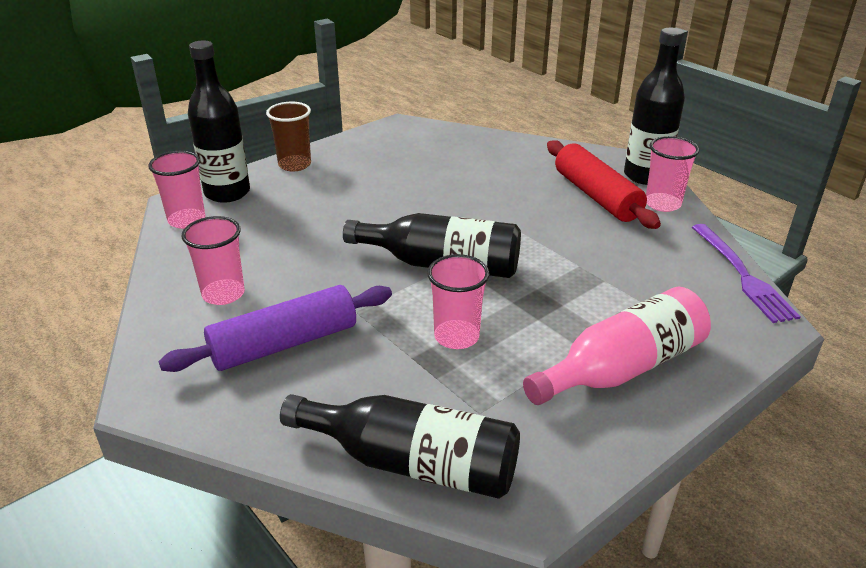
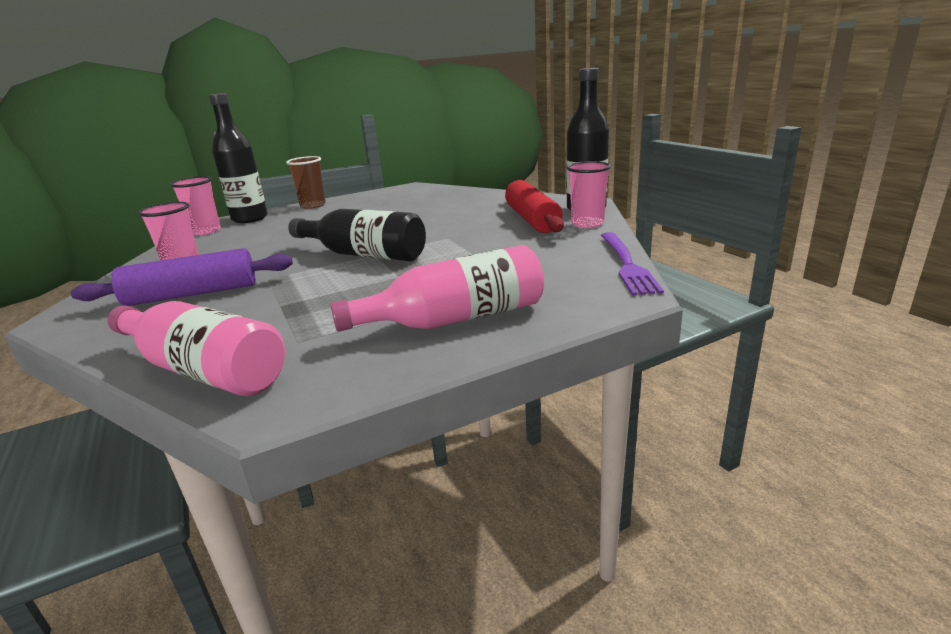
camera: 15 degrees right, 10 degrees down
black bottle [280,394,520,499] -> pink bottle [107,301,285,396]
pink cup [427,254,489,349] -> none

